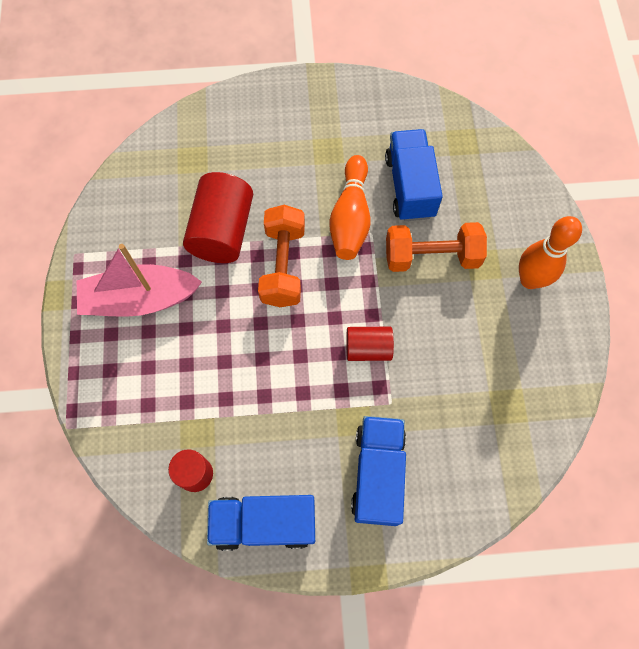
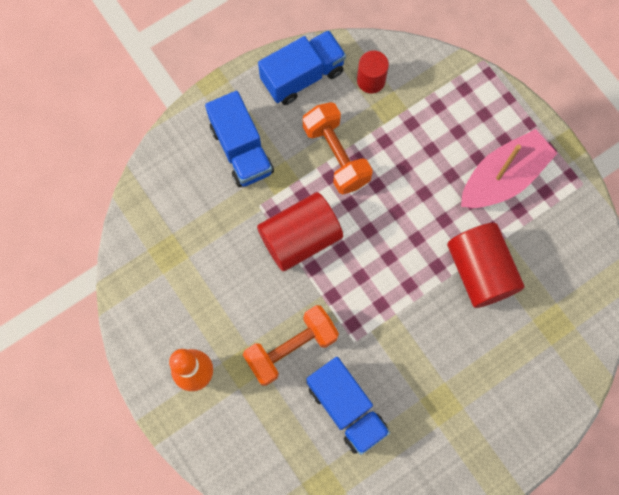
camera: 150 degrees right, 5 degrees up
orange dumbbell [258,205,305,307] -> orange dumbbell moved to [303,102,373,194]
orange bowling pin [329,155,370,260] -> none
red cylinder [346,327,394,361] -> red cylinder [257,192,343,271], size x1.73

